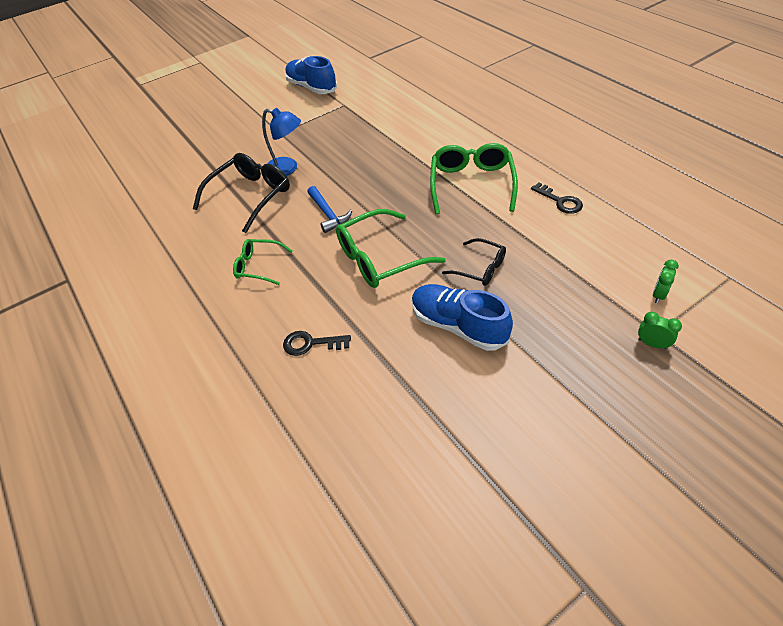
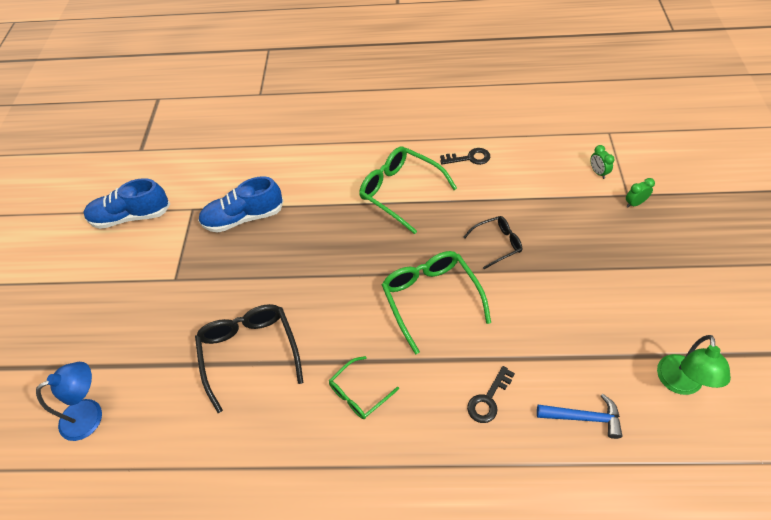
camera: 55 degrees left, 5 degrees up
blue lamp [262,108,301,176] -> blue lamp moved to [36,362,102,441]
blue hammer [307,186,352,233] -> blue hammer moved to [537,394,622,439]
green glasses [336,209,446,288] -> green glasses turned 150 degrees clockwise [382,251,491,355]
blue shoe [412,284,513,351] -> blue shoe moved to [198,176,283,233]
none -> green lamp [657,335,731,395]

